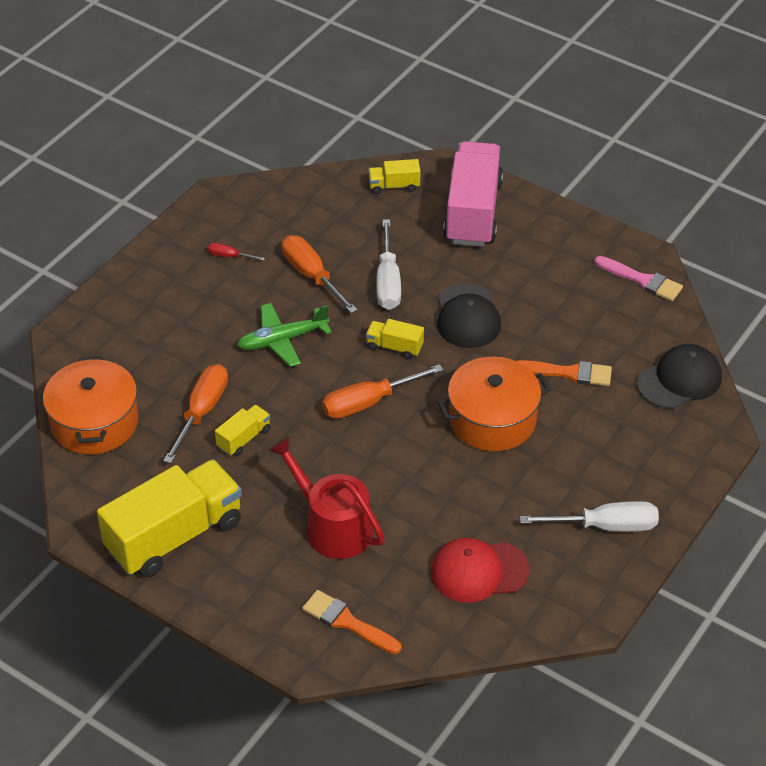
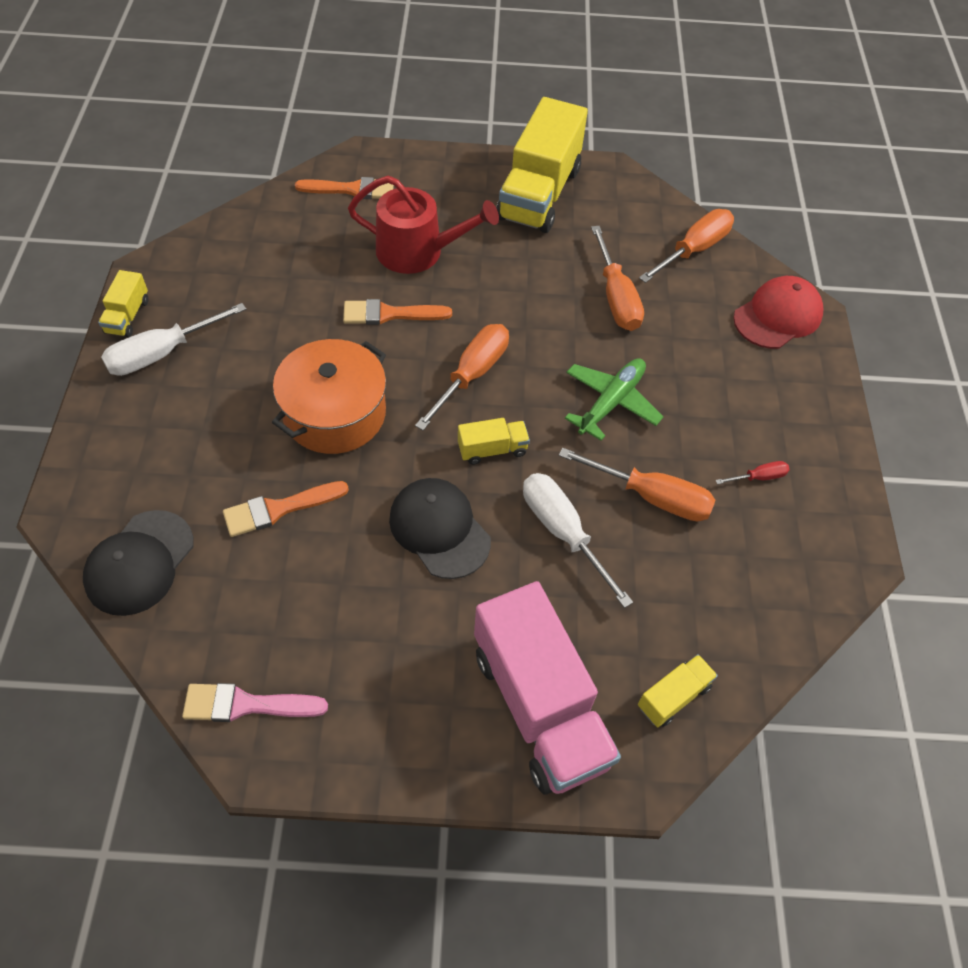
camera: 145 degrees right, 10 degrees up
orange pot [43,356,139,454] -> orange screwdriver [639,209,734,283]
yellow truck [215,405,270,456] -> yellow truck moved to [98,270,149,337]
red cap [431,538,530,603] -> red cap moved to [733,276,824,349]
none -> orange brush [343,299,452,325]

